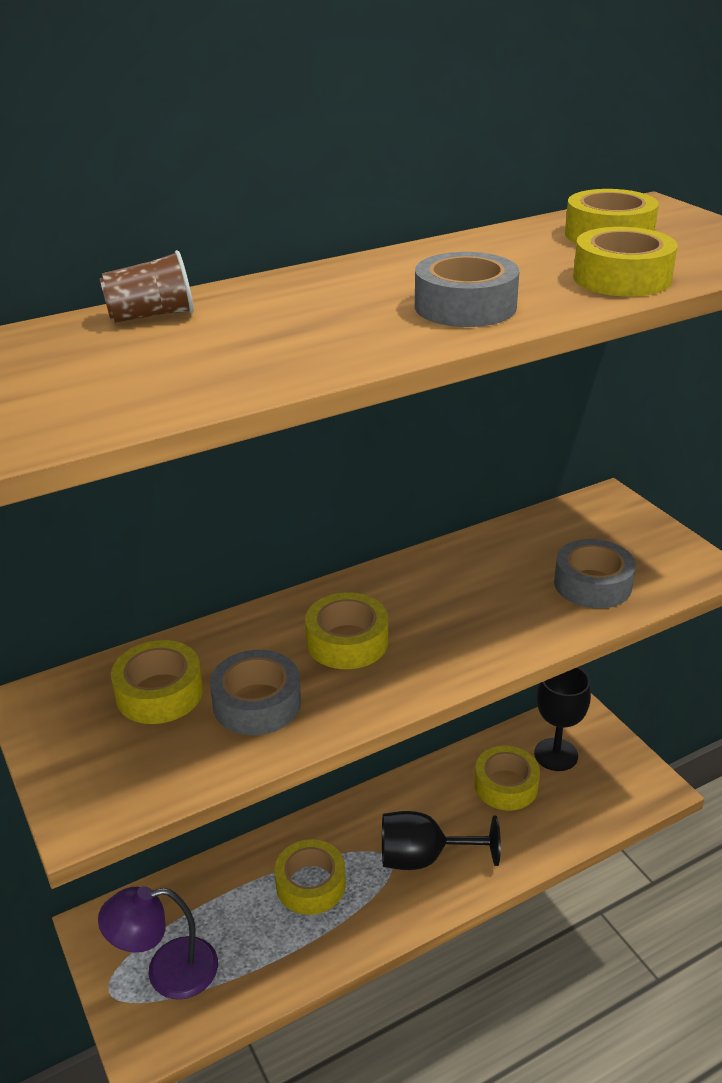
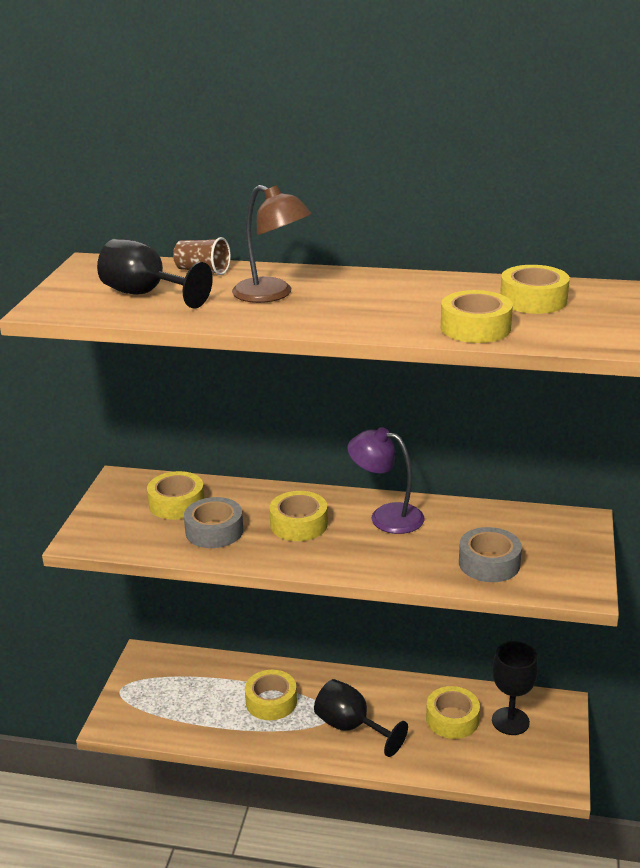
camera: 40 degrees right, 5 degrees down
purple lamp [98,886,218,1000] -> purple lamp moved to [347,427,424,534]
grey tape [415,252,519,327] -> none
none -> black goblet [97,238,213,309]
none -> brown lamp [232,185,312,303]

